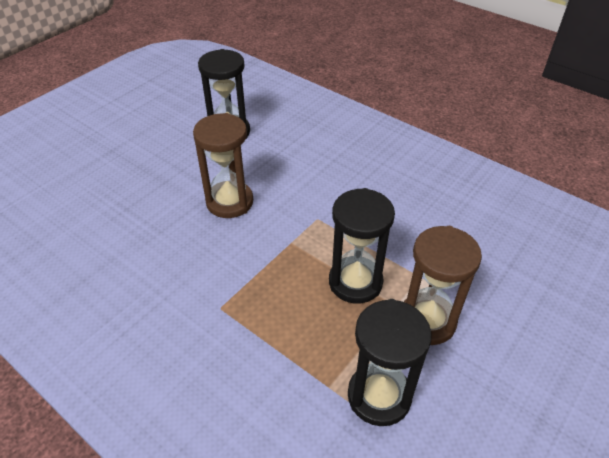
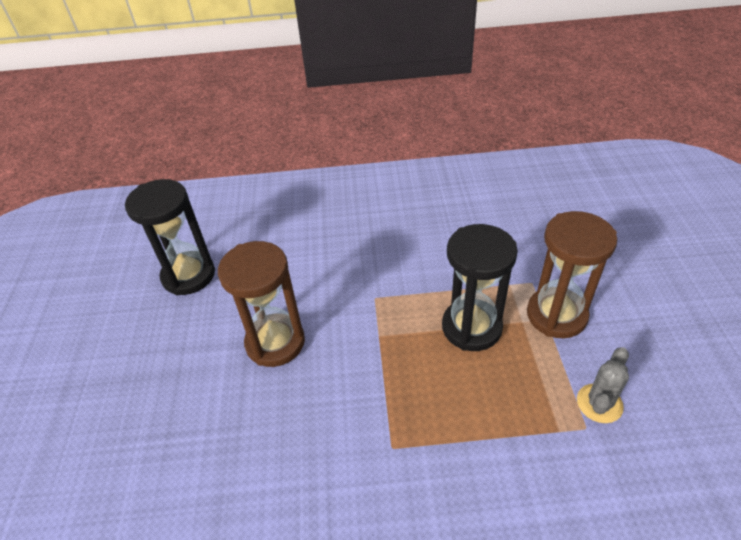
camera: 40 degrees left, 0 degrees up
black hourglass [348,299,432,426] -> grey cactus [577,347,629,423]

